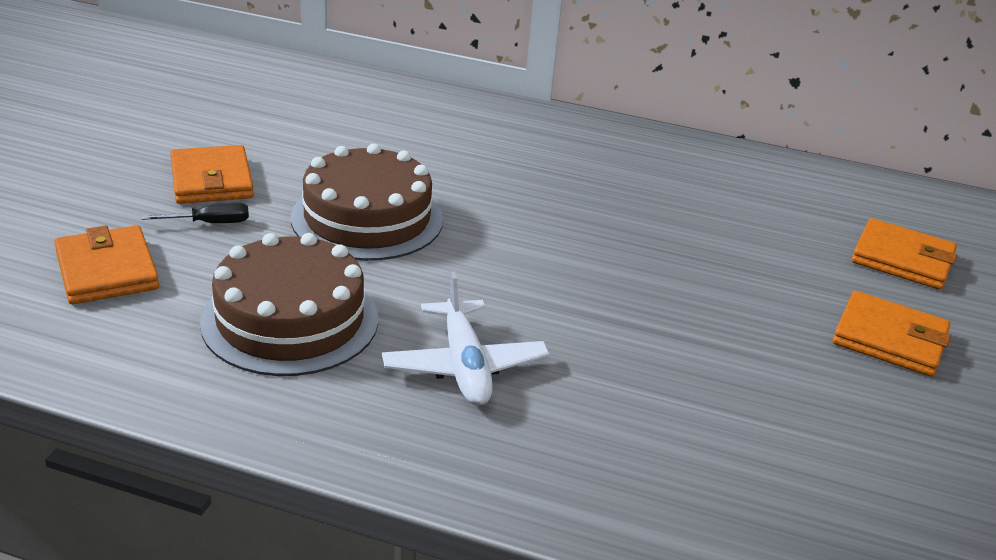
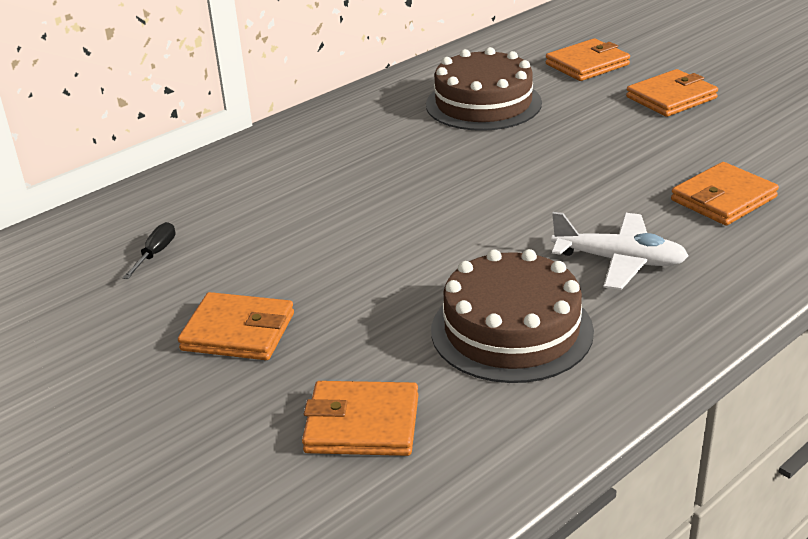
camera: 55 degrees left, 0 degrees up
black screwdriver [142,202,249,223] -> black screwdriver moved to [123,222,175,279]
brown cake [291,144,443,261] -> brown cake moved to [426,47,542,131]
none -> orange wallet [671,162,779,225]

